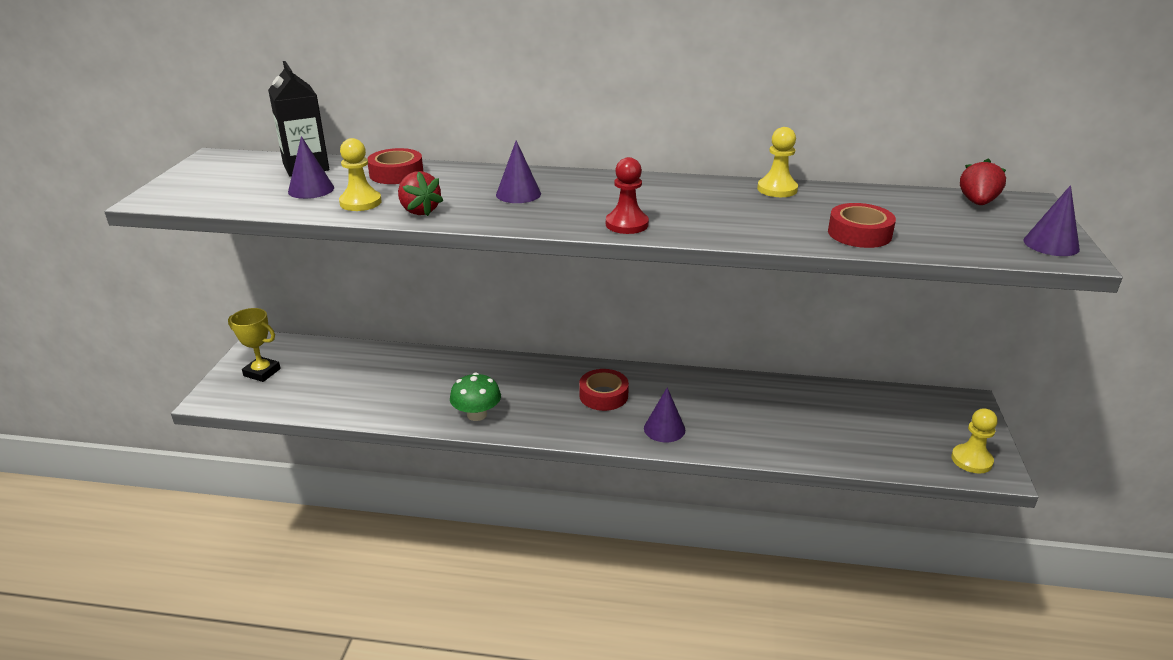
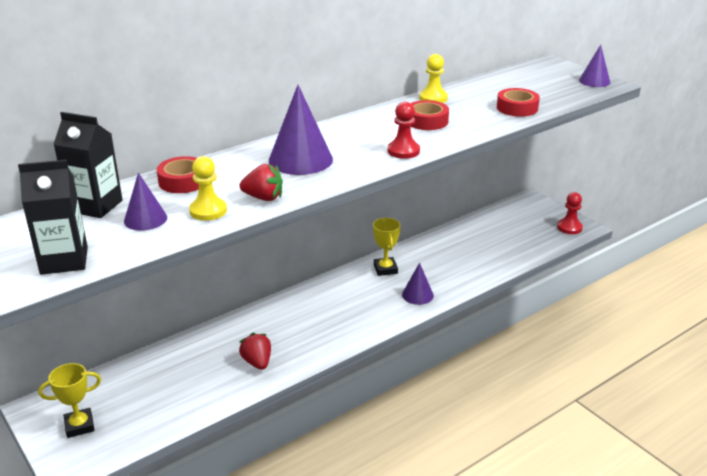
camera: 45 degrees left, 0 degrees up
green mushroom [450,373,501,421] -> none
purple cone [496,140,541,203] -> purple cone [269,85,333,175], size x1.72
red tape [579,369,629,411] -> red tape moved to [410,100,449,130]
yellow pawn [951,408,998,474] -> red pawn [557,192,583,234]
red strawberry [960,158,1006,205] -> red strawberry moved to [239,333,271,370]
none -> black carton [18,160,88,275]
none -> yellow trophy [373,218,401,276]

